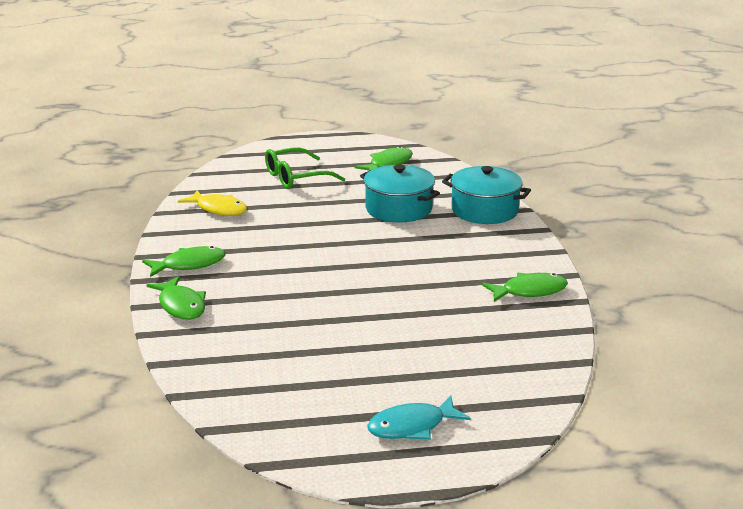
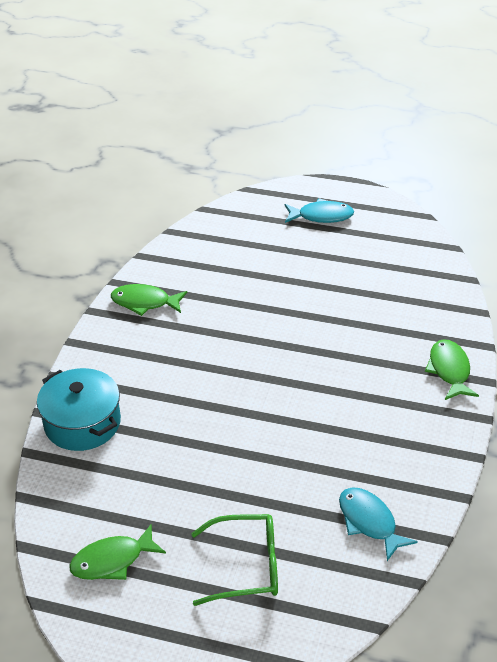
camera: 155 degrees left, 15 degrees up
green fish [142,246,225,277] -> none
yellow fish [178,190,247,216] -> turquoise fish [339,487,418,561]
turquoise pot [360,164,440,223] -> none

